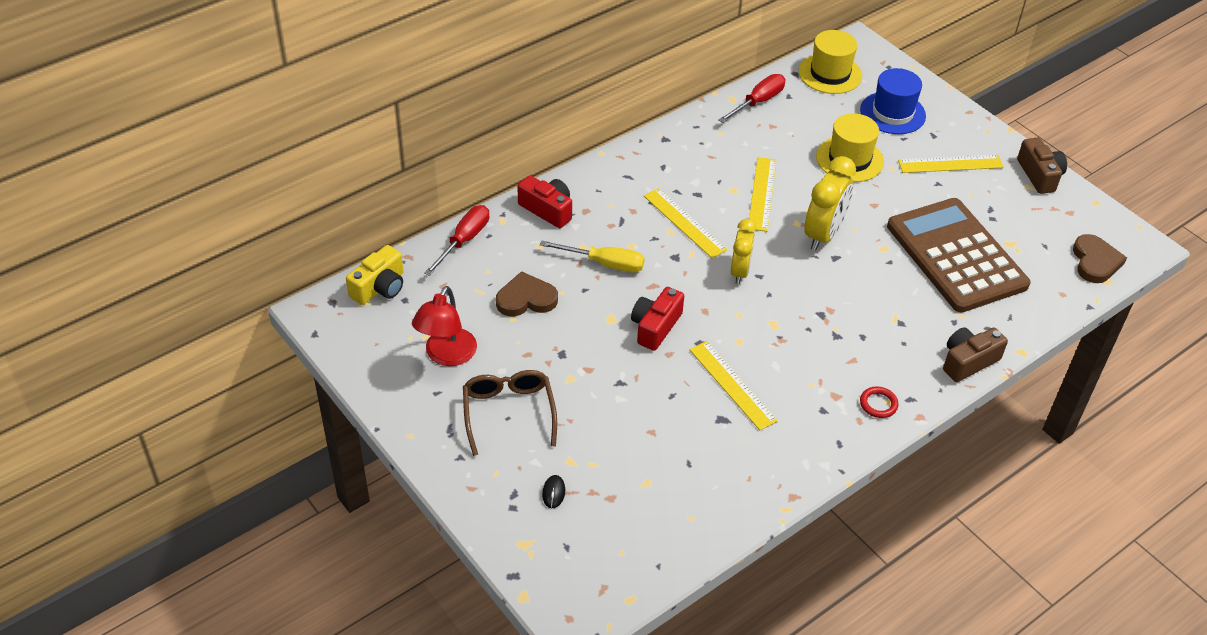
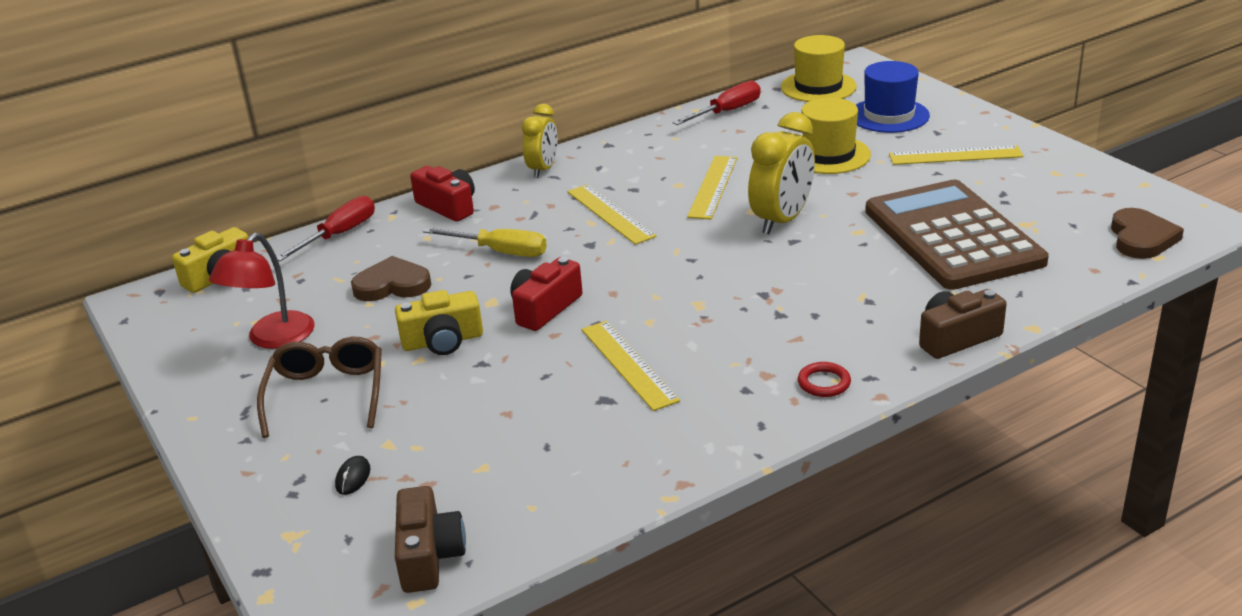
camera: 10 degrees right, 15 degrees down
yellow clock [731,219,756,284] -> yellow clock moved to [522,104,558,178]
brown camera [1017,137,1067,194] -> brown camera moved to [395,486,466,593]
none -> yellow camera [395,290,483,355]

